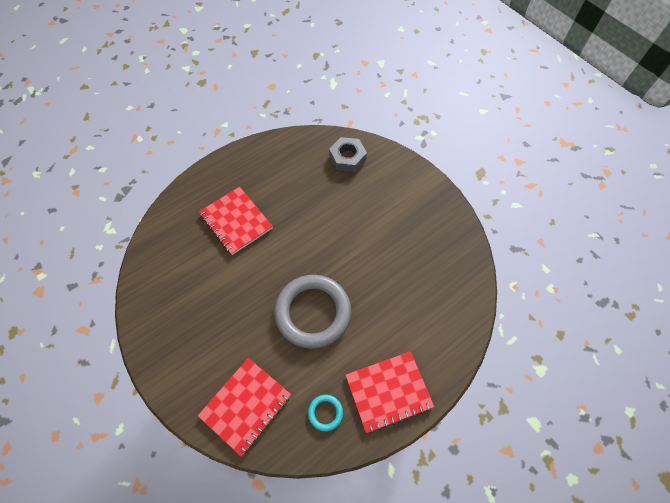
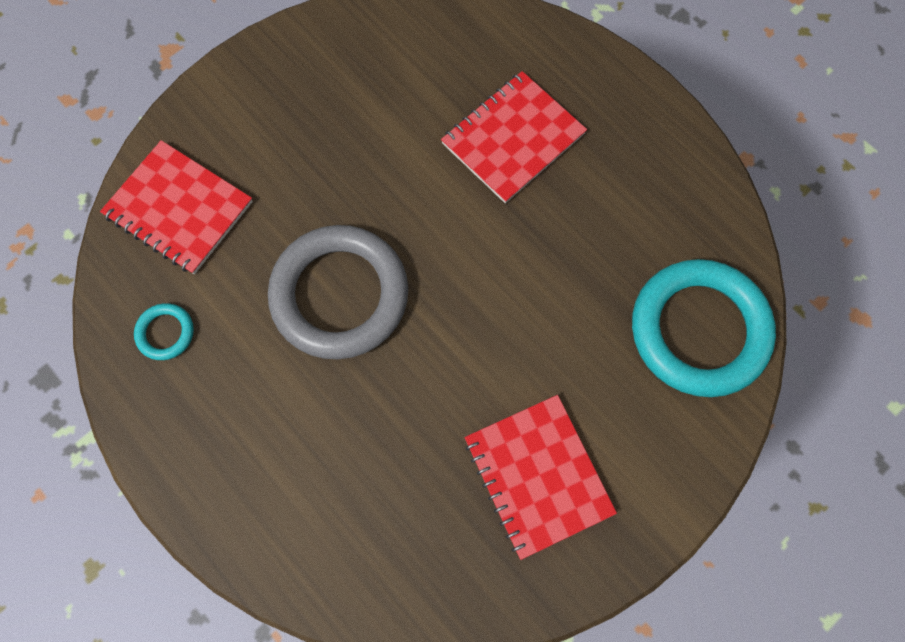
camera: 85 degrees right, 10 degrees up
grey nut [329,137,367,172] -> turquoise ring [632,259,776,397]
red notebook [346,351,434,433] -> red notebook moved to [464,395,617,560]

